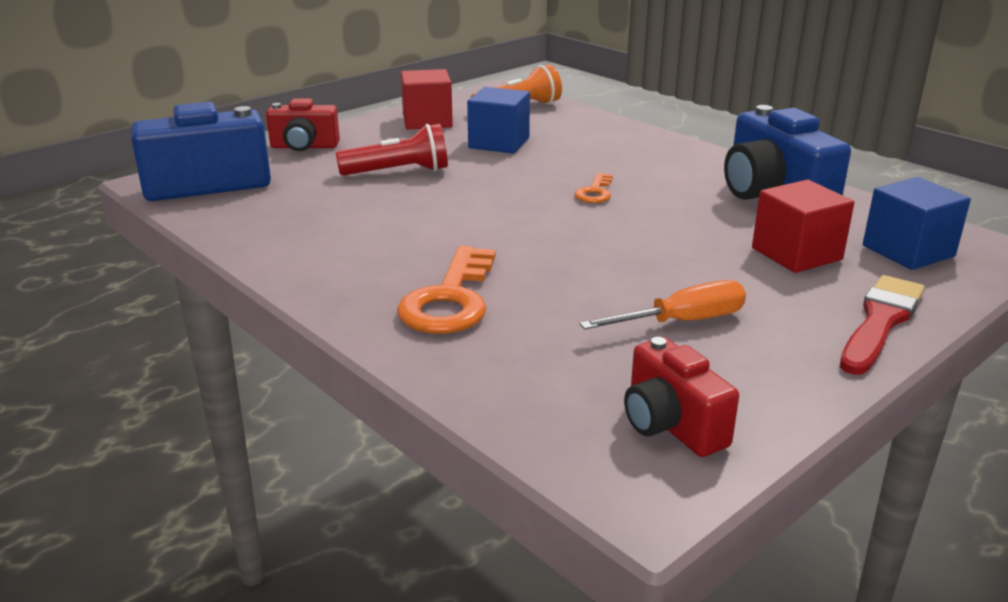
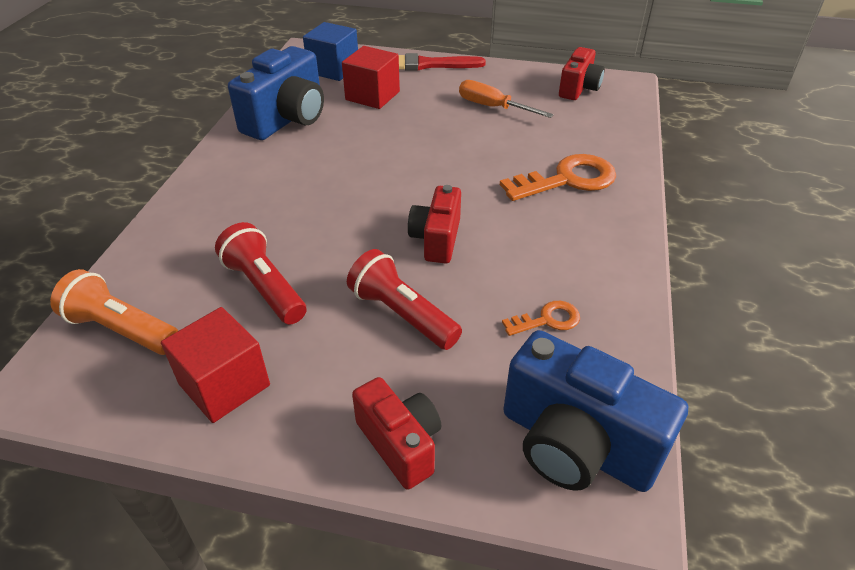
camera: 125 degrees left, 15 degrees up
blue cube [467,87,530,153] -> red flashlight [215,222,307,325]
orange key [574,173,613,203] -> orange key moved to [502,301,580,336]
none -> red camera [408,185,461,263]

